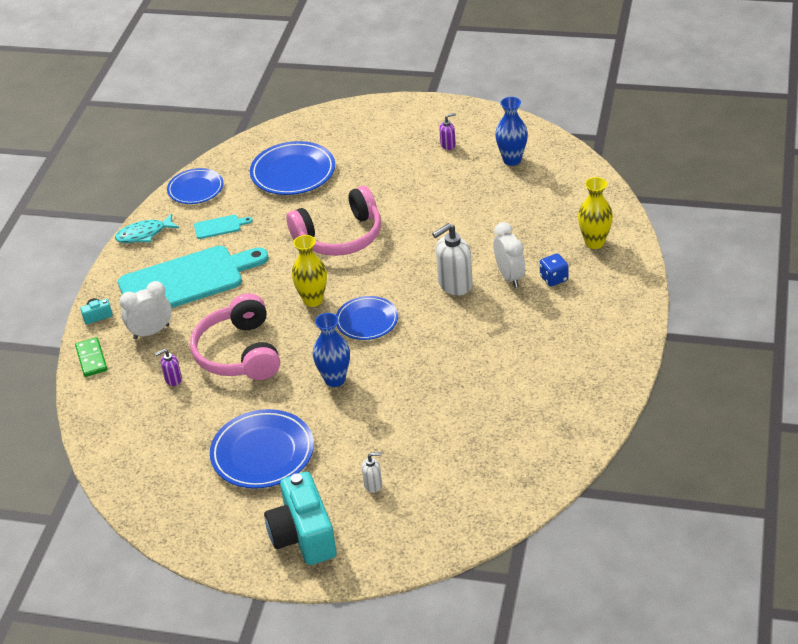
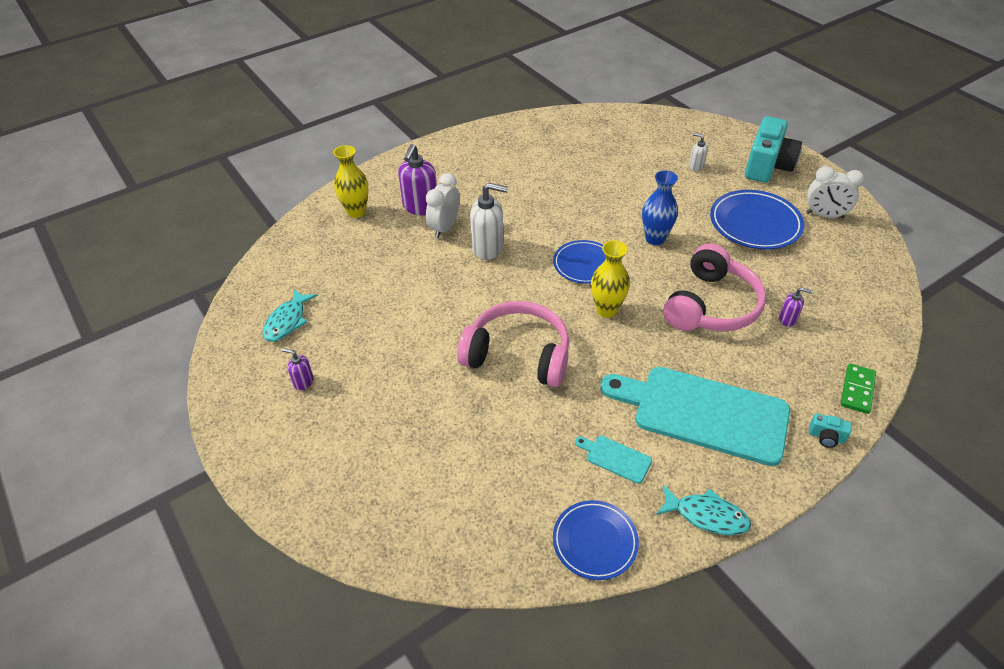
camera: 140 degrees left, 5 degrees up
white clock [120,281,172,339] -> white clock moved to [806,166,864,219]
blue plate [250,141,335,195] -> none
blue vase [495,97,528,166] -> turquoise fish [263,289,317,342]
blue dice [540,253,569,286] -> purple soap dispenser [398,144,437,215]

